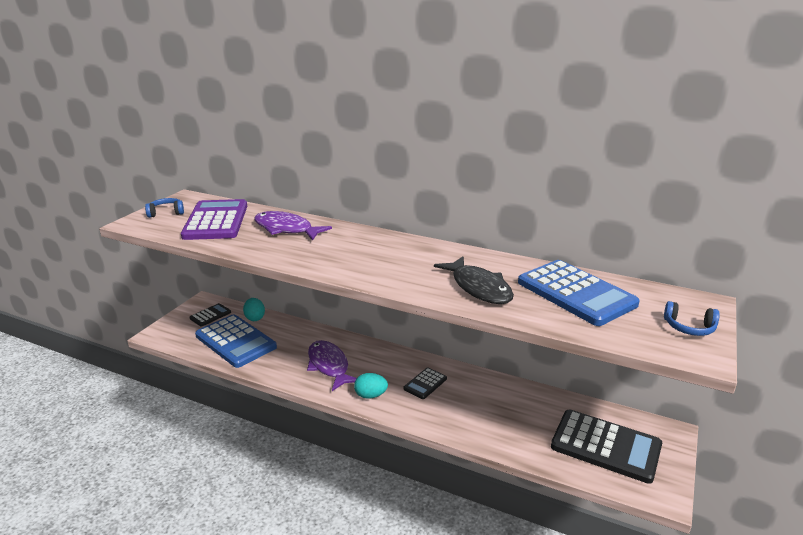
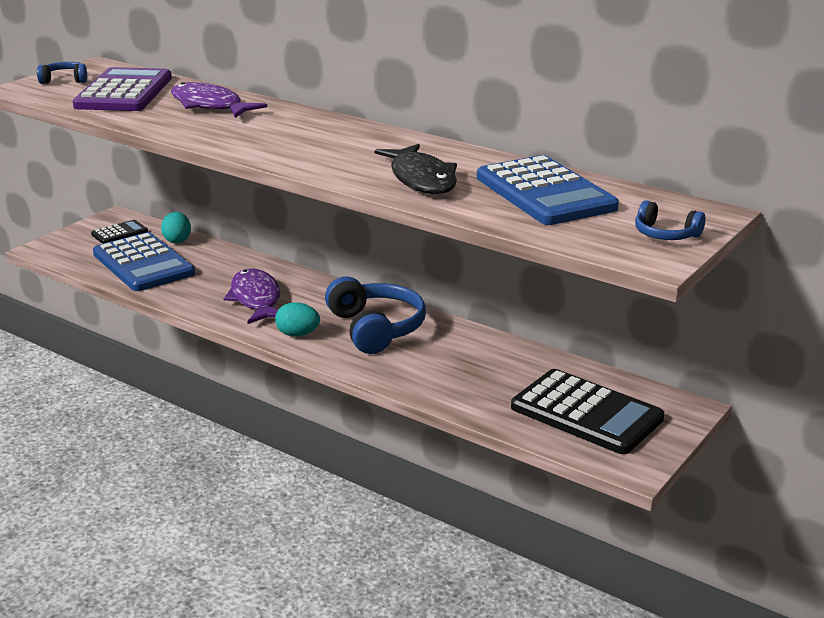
camera: 10 degrees right, 0 degrees up
black calculator [403,367,447,399] -> blue headphones [325,276,426,354]

